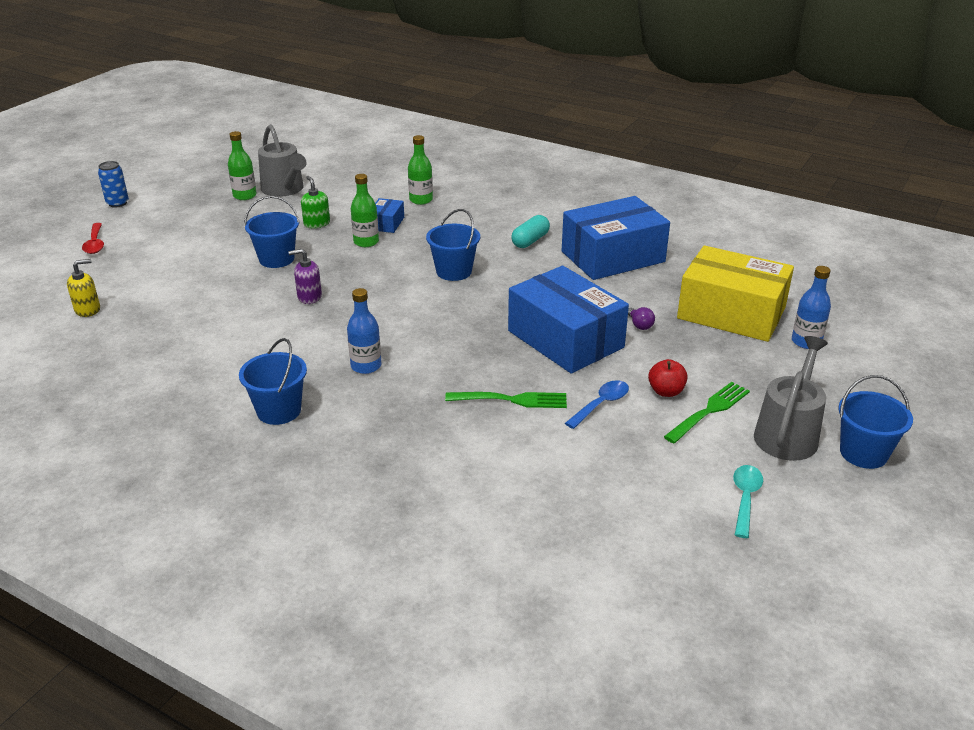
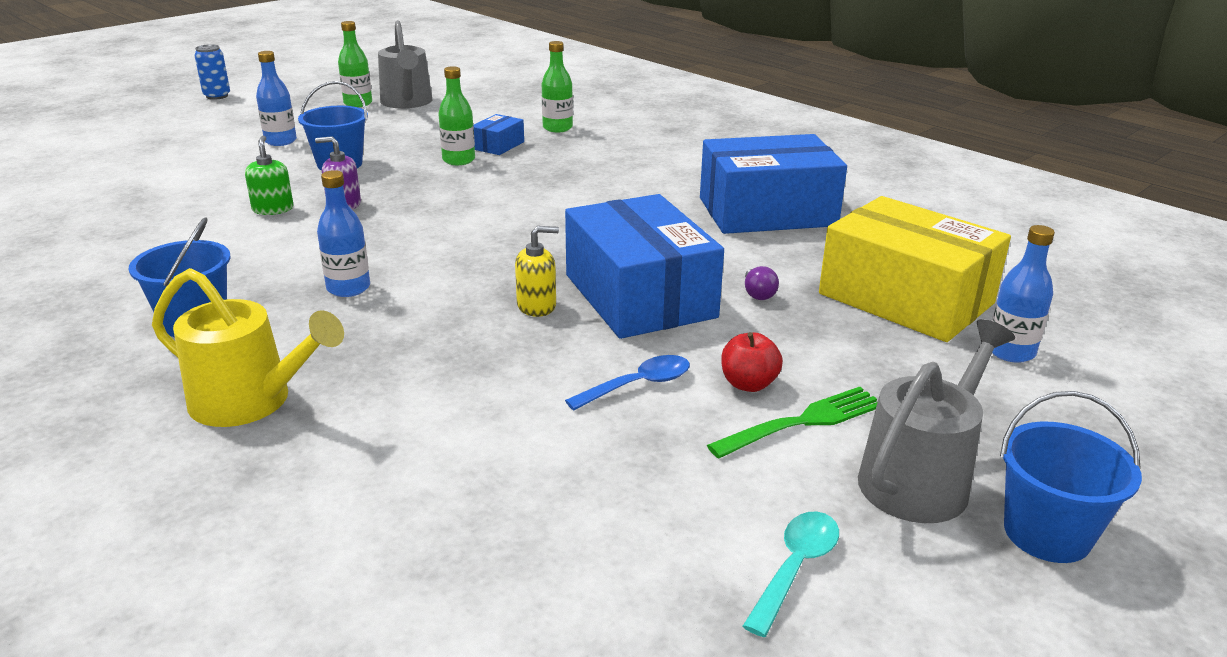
camera: 15 degrees right, 5 degrees down
yellow soap dispenser [67,259,100,317] -> yellow soap dispenser moved to [515,226,559,317]
red spoon [82,223,104,254] -> none
green soap dispenser [301,176,330,228] -> green soap dispenser moved to [245,136,294,215]
blue bucket [426,209,480,281] -> none
green fork [445,392,567,408] -> none
turquoise capsule [511,215,550,248] -> none
none -> yellow watering can [152,268,344,427]
none -> blue bottle [256,51,297,146]

